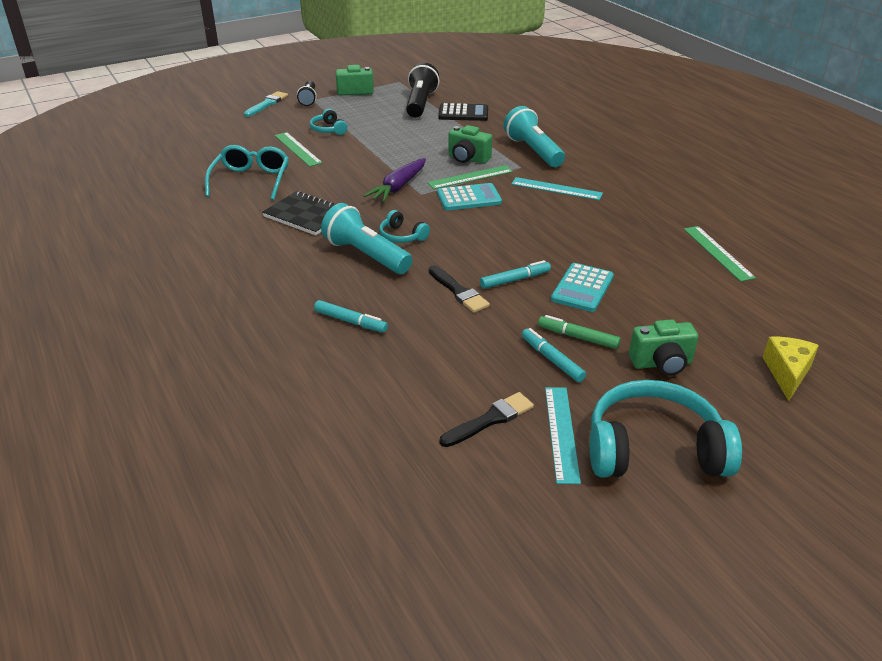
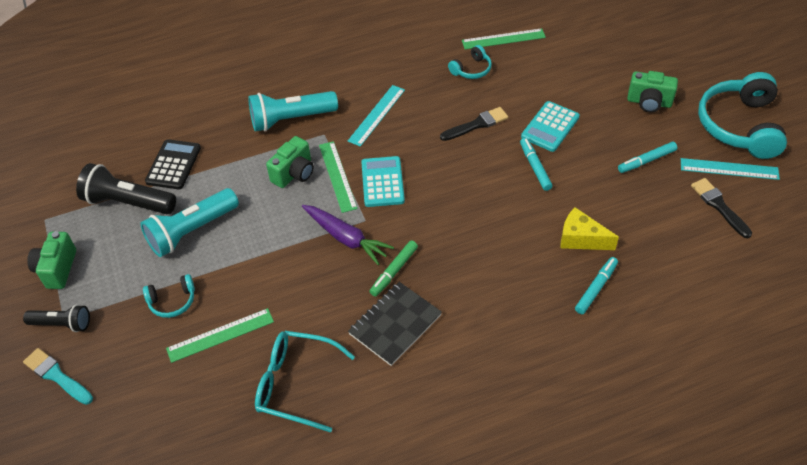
camera: 80 degrees left, 15 degrees up
turquoise flashlight [321,203,413,274] -> turquoise flashlight moved to [140,188,239,257]
turquoise headphones [379,210,430,243] -> turquoise headphones moved to [448,45,492,79]
black brush [429,265,490,313] -> black brush moved to [440,107,508,141]
green marker [538,315,621,349] -> green marker moved to [369,240,418,297]
turquoise calculator [551,263,614,312] -> turquoise calculator turned 90 degrees clockwise [521,101,580,152]
green camera [629,319,698,376] -> green camera turned 105 degrees clockwise [627,71,678,112]
yellow cheese [763,337,819,401] -> yellow cheese moved to [560,207,619,250]

